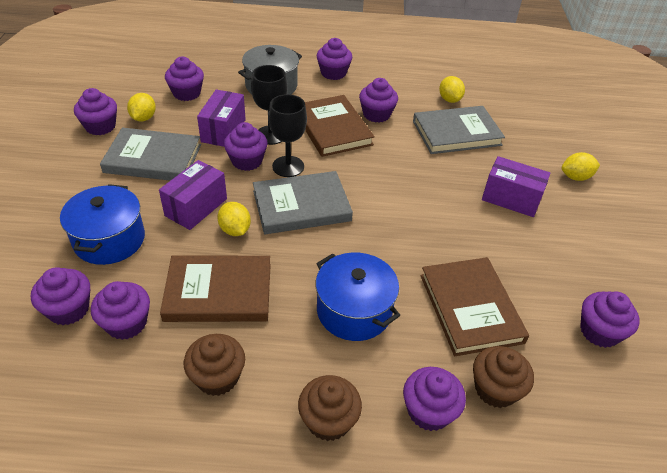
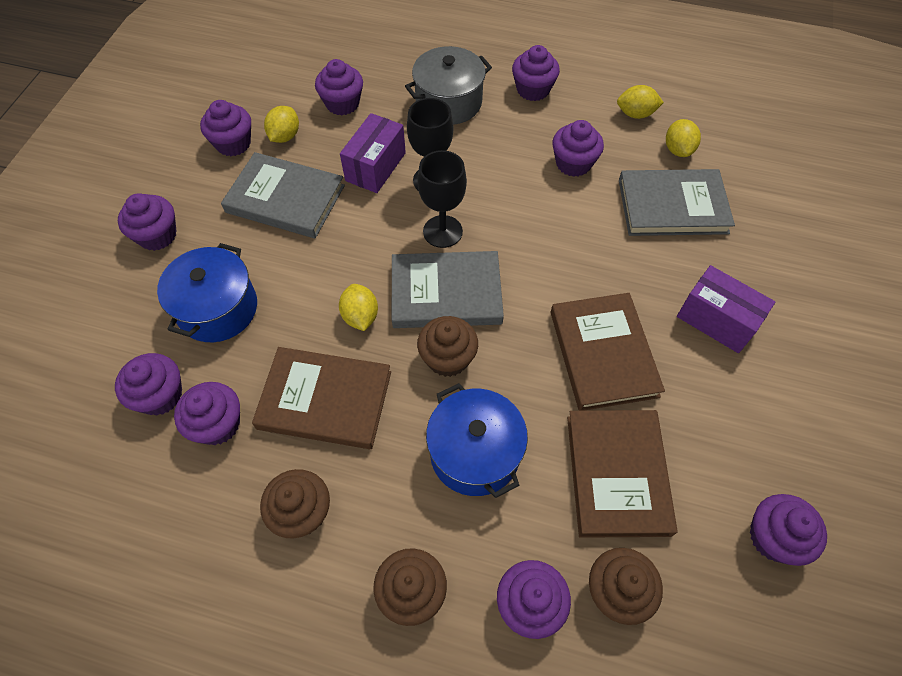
camera: 15 degrees right, 15 degrees up
purple box [159,160,227,230] -> none
purple cupcake [224,122,268,171] -> purple cupcake moved to [118,193,177,251]
brown book [305,95,375,157] -> brown book moved to [551,293,665,411]
yellow lemon [562,152,600,181] -> yellow lemon moved to [617,85,664,119]
none -> brown cupcake [417,316,478,377]

